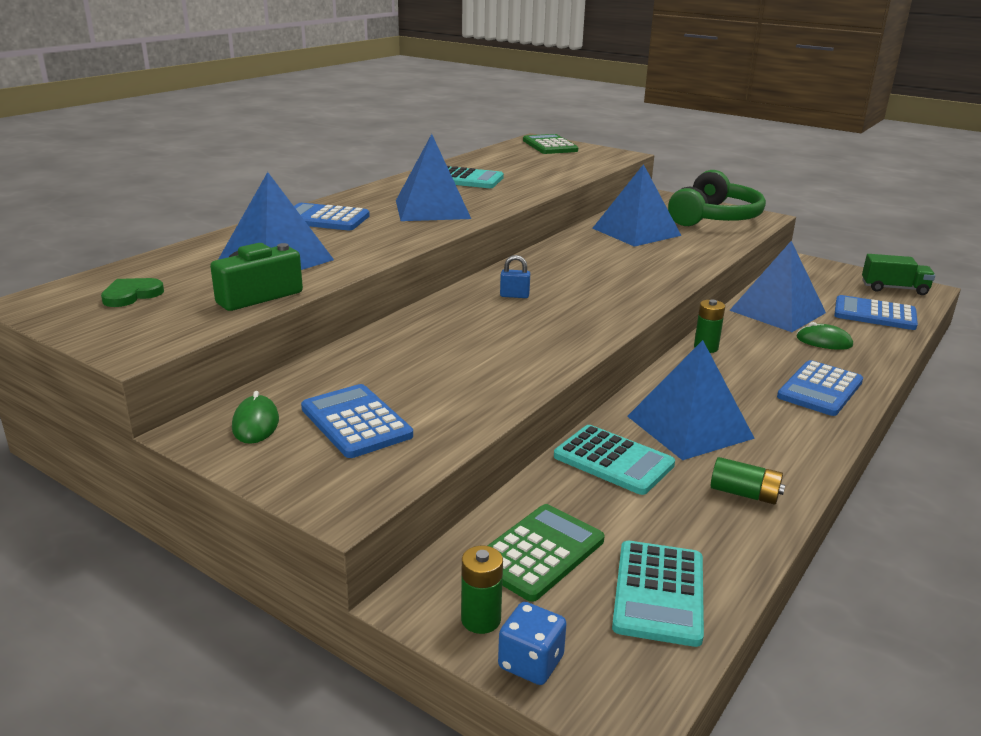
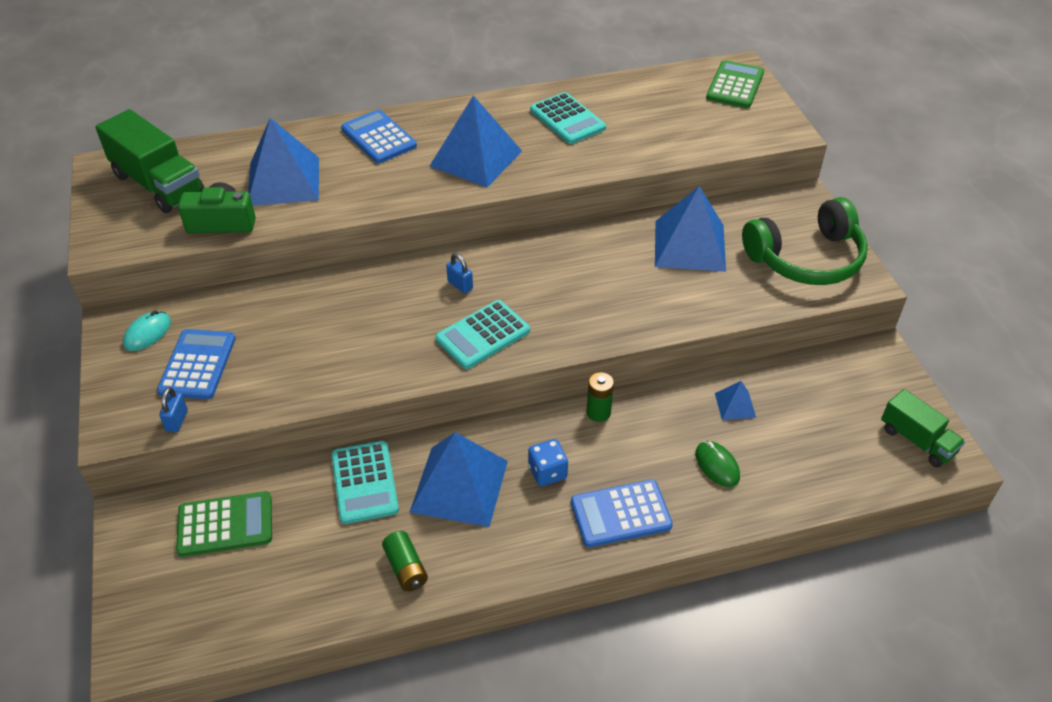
camera: 40 degrees right, 20 degrees up
green heart [101,278,164,307] -> green truck [95,109,204,213]
green mouse [232,391,279,444] -> turquoise mouse [123,310,171,351]
green battery [461,546,503,634] -> none
blue dice [498,602,567,685] -> blue dice moved to [528,439,568,486]
turquoise calculator [612,541,704,647] -> turquoise calculator moved to [435,300,530,369]
blue pyramid [729,241,826,332] -> blue pyramid [715,381,756,420], size x0.46
blue calculator [834,295,918,330] -> none
none -> blue padlock [159,387,188,432]

